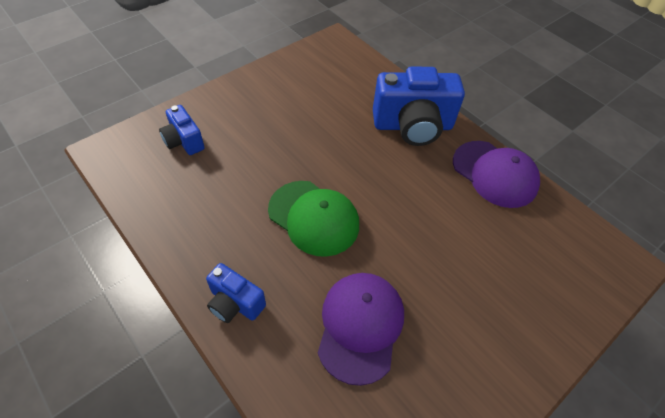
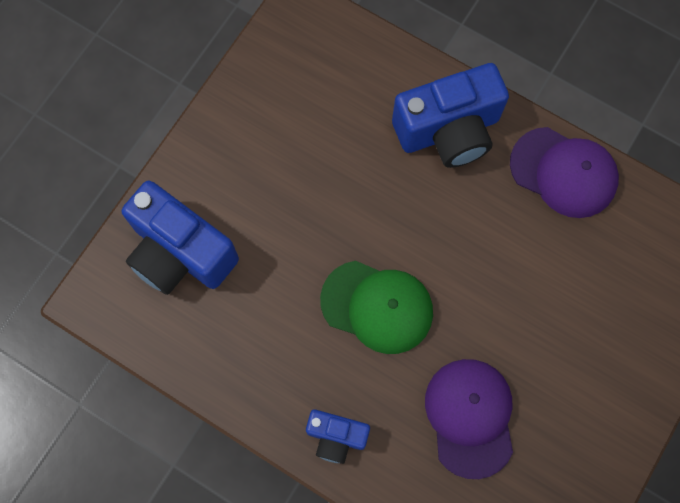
camera: 15 degrees left, 20 degrees up
blue camera [159,105,205,155] -> blue camera [122,181,239,295], size x1.89

